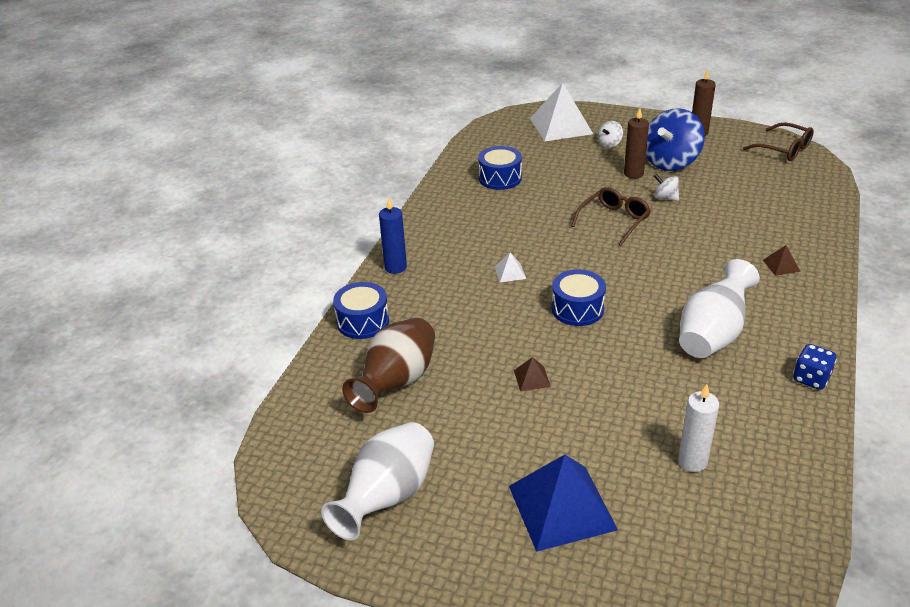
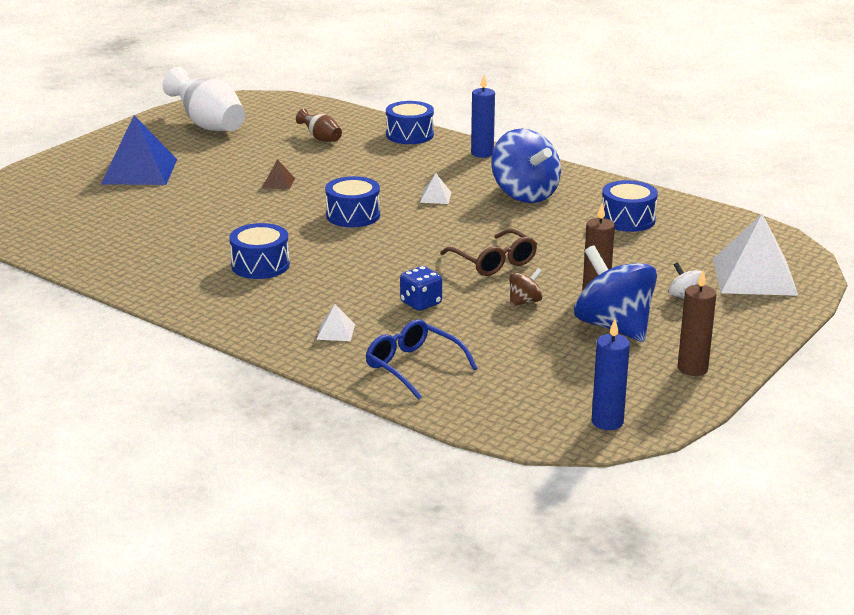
camera: 105 degrees right, 10 degrees down
brown vase [342,318,435,413] -> brown vase [296,109,342,142], size x0.51
white spinning top [654,174,679,201] -> brown spinning top [509,268,543,307]
white candle [678,384,719,472] -> none
white vase [679,259,760,358] -> blue drum [229,223,290,279]
brown glasses [743,122,814,161] -> blue candle [592,319,630,430]
brown pyramid [763,245,801,276] -> white pyramid [316,304,355,341]
blue dice [793,344,837,390] -> blue dice moved to [400,266,442,311]
none -> blue glasses [366,319,478,400]
none -> blue spinning top [491,129,561,203]

